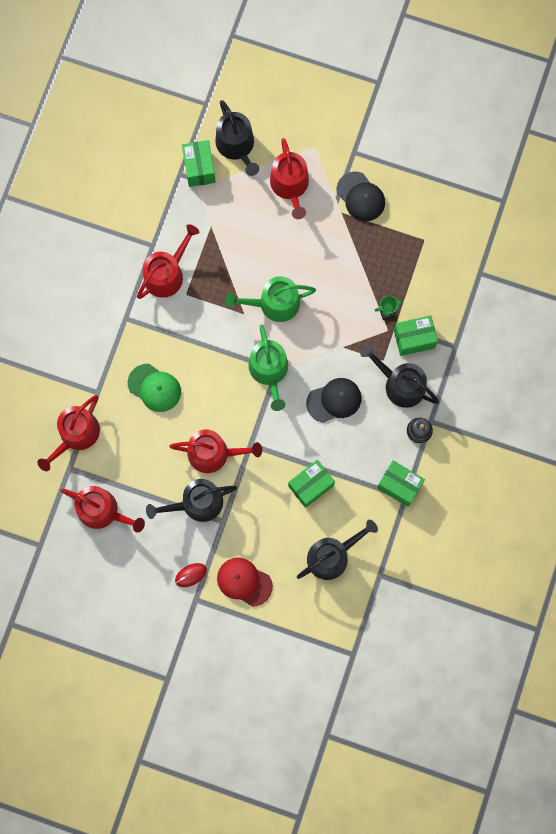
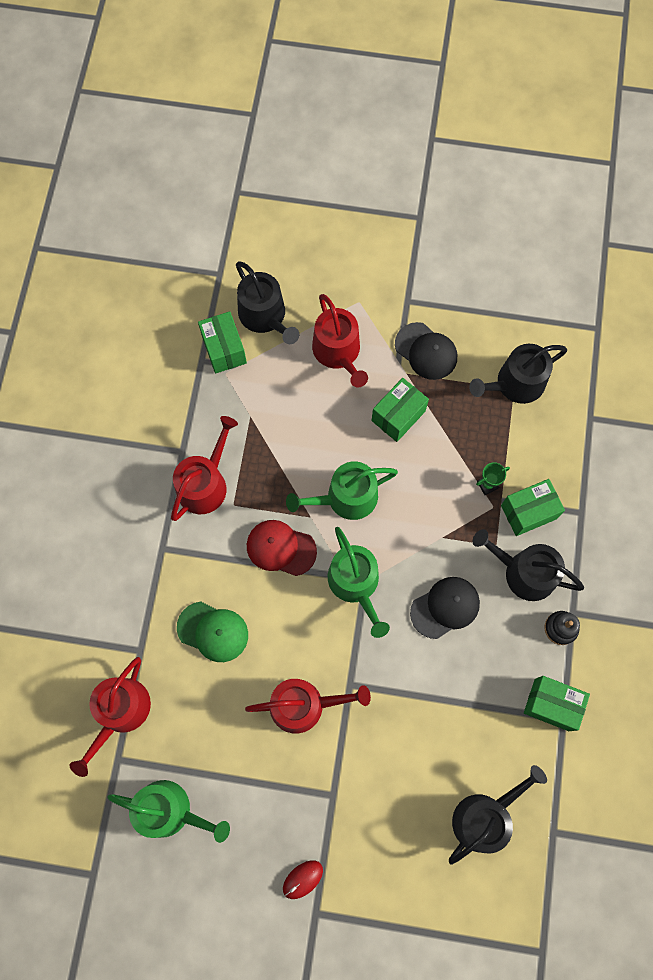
camera: 10 degrees left, 5 degrees down
red watering can [60,486,145,532] -> green watering can [107,780,230,843]
black watering can [146,479,237,522] -> black watering can moved to [469,344,567,404]
red cap [217,558,273,607] -> red cap moved to [247,520,317,576]
green box [288,460,335,508] -> green box moved to [371,378,429,442]

